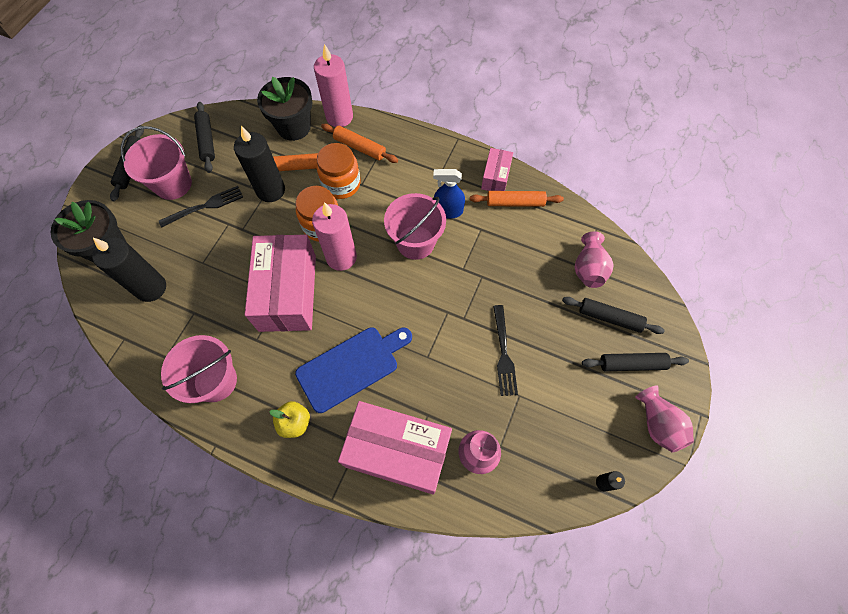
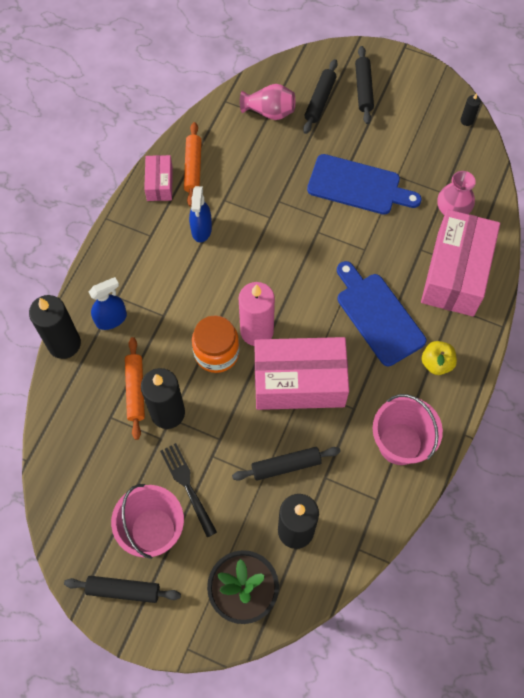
camera: 90 degrees left, 0 degrees up
black rolling pin [194,102,215,173] -> black rolling pin moved to [232,447,341,481]
black flower pot [257,77,313,141] -> none
pink candle [314,44,353,127] -> black candle [29,295,81,359]
orange jar [316,143,361,199] -> none
orange rolling pin [321,124,398,163] -> blue spray bottle [89,277,127,330]
pink bucket [384,193,446,260] -> none
pink box [481,148,513,191] -> pink box turned 75 degrees clockwise [144,155,173,201]
black fork [493,305,518,396] -> blue cutting board [307,154,422,215]
pink vase [635,385,694,453] -> none

